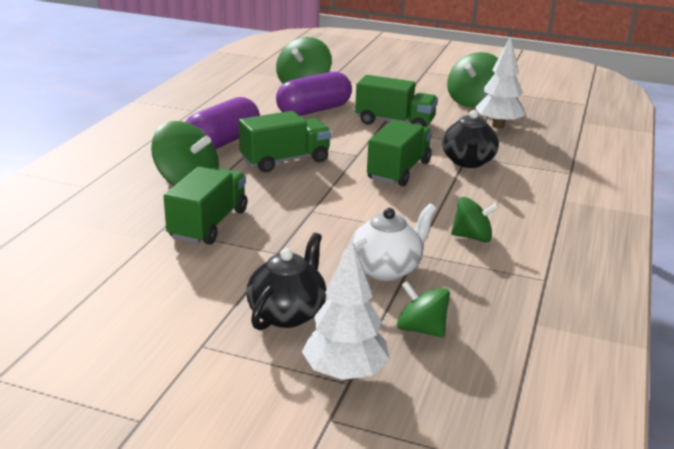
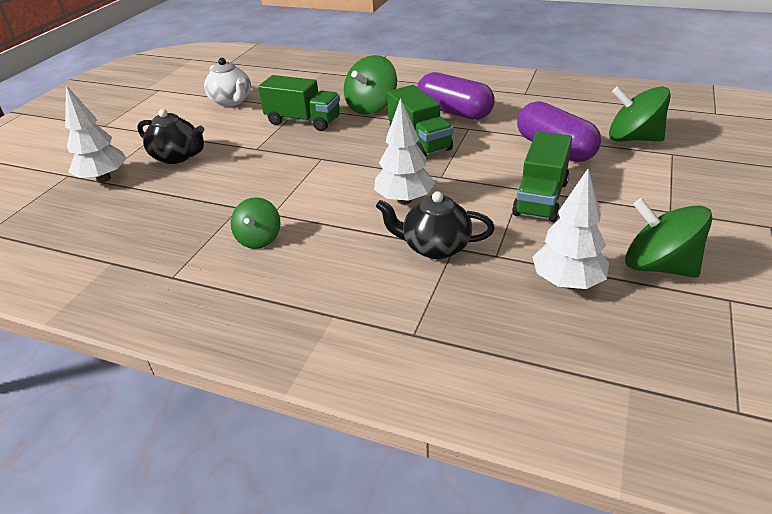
camera: 95 degrees right, 10 degrees up
white teapot [340,204,436,281] -> white teapot moved to [204,58,251,107]
green truck [367,120,432,186] -> white tree [374,98,435,205]
green spinning top [397,281,450,338] -> none

